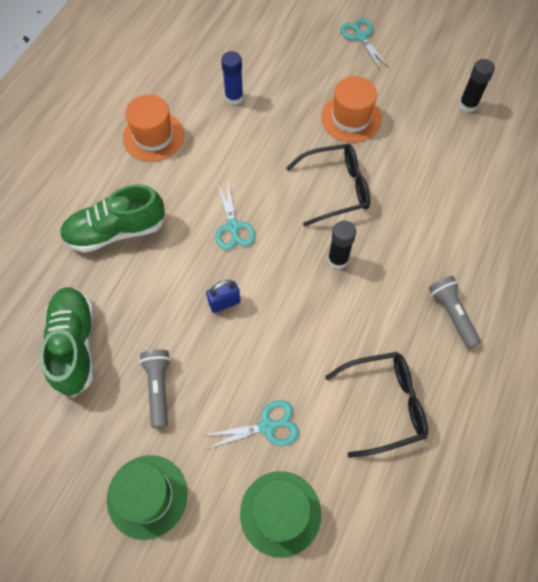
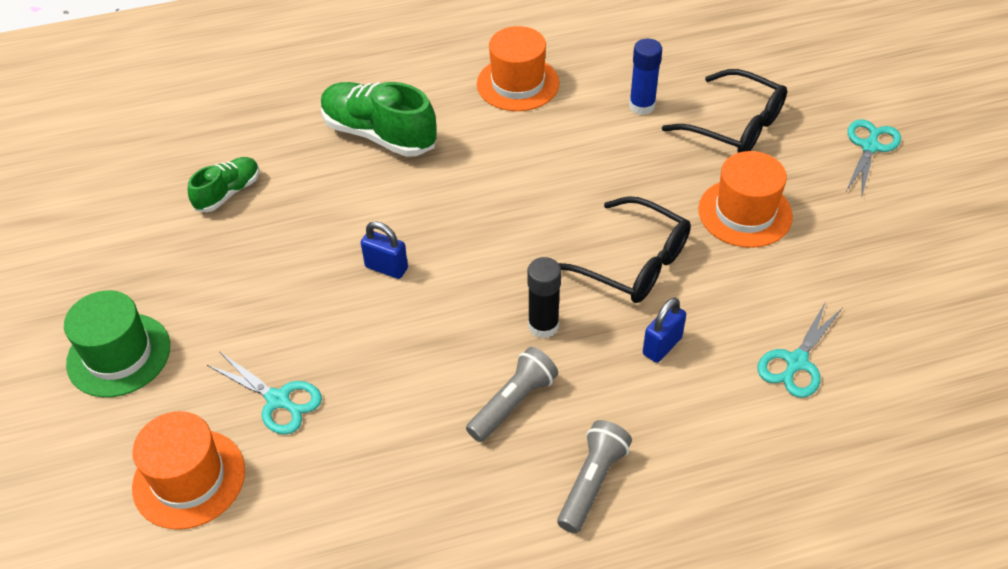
camera: 50 degrees right, 15 degrees down
green shoe [40,287,94,397] -> green shoe [188,157,260,212], size x0.58
grey flashlight [139,350,171,428] -> grey flashlight moved to [466,347,558,442]
turquoise scissors [216,182,256,250] -> turquoise scissors moved to [757,301,842,398]
green hat [240,471,321,558] -> orange hat [132,411,245,530]
black glasses [325,352,428,458] -> black glasses moved to [662,69,787,153]
black glue stick [459,59,495,112] -> none
none -> blue padlock [643,298,686,363]

